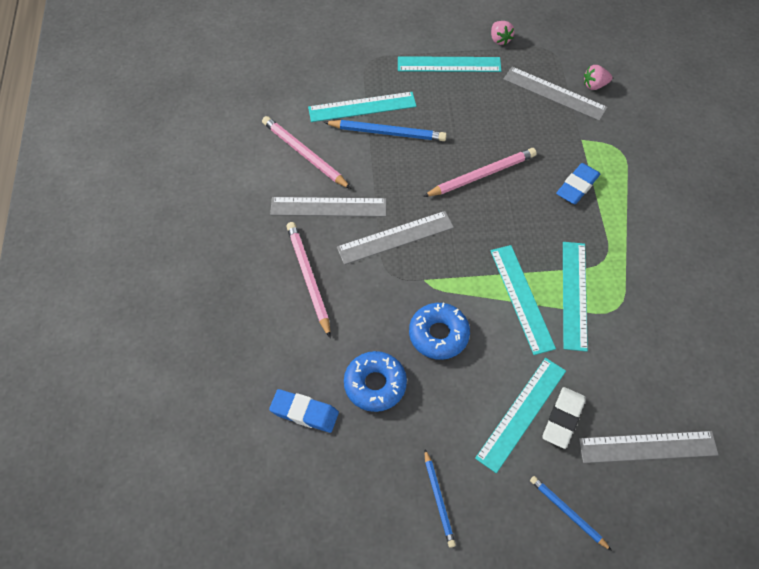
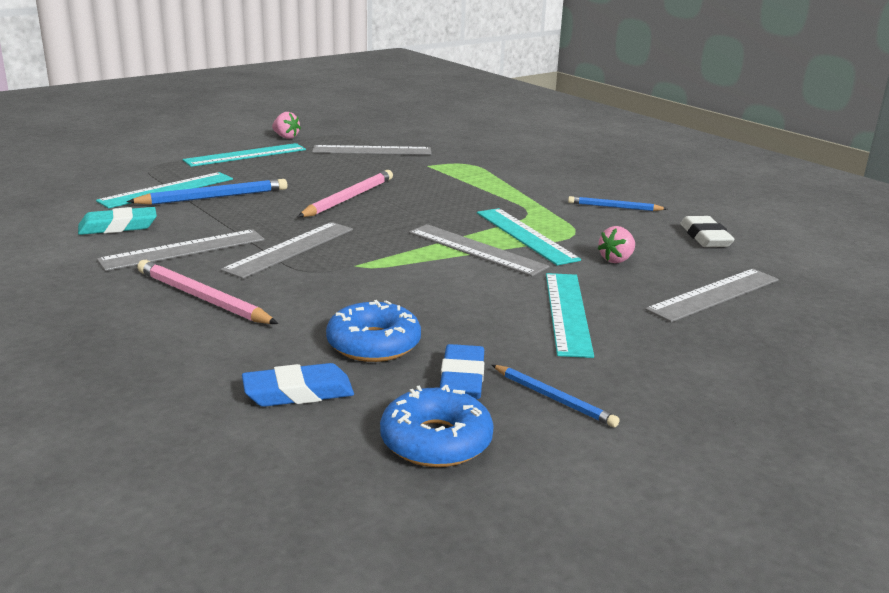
camera: 35 degrees left, 35 degrees down
pink pencil [262,116,351,189] -> turquoise eraser [78,207,157,235]
blue donut [409,303,470,360] -> blue donut moved to [380,385,494,467]
turquoise ruler [490,245,556,355] -> grey ruler [409,224,549,276]
blue pencil [530,476,612,551] -> blue pencil moved to [568,196,667,211]
white eraser [542,387,586,449] -> white eraser moved to [680,216,735,247]
blue eraser [556,163,600,204] -> blue eraser moved to [440,344,484,399]
pink strawberry [584,65,612,90] -> pink strawberry moved to [597,226,635,263]

